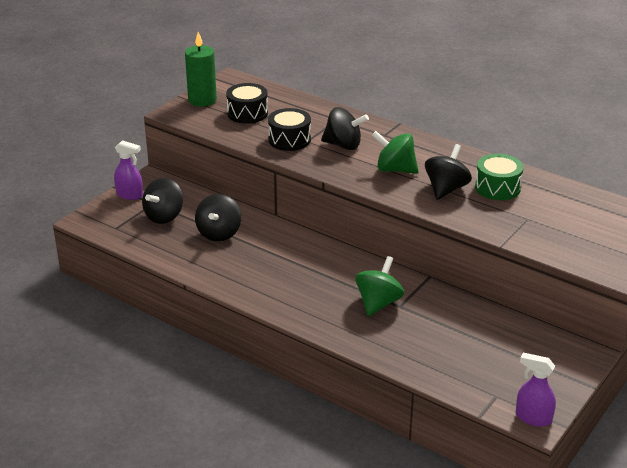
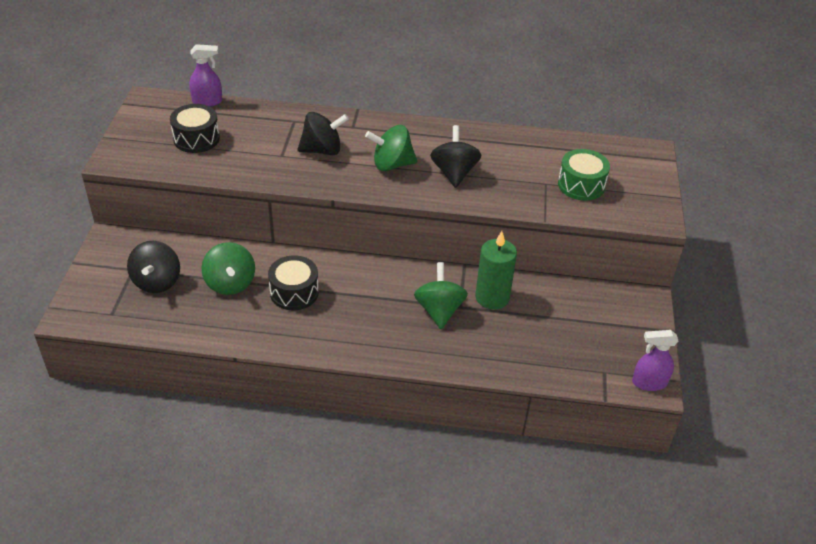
camera: 30 degrees left, 10 degrees up
purple spray bottle [114,140,143,200] -> purple spray bottle moved to [189,44,223,107]
green candle [185,32,217,107] -> green candle moved to [475,231,517,309]
black spinning top [195,194,241,241] -> green spinning top [202,242,255,295]
black drum [268,108,311,151] -> black drum moved to [268,255,319,310]
green drum [475,154,524,200] -> green drum moved to [558,149,610,201]

